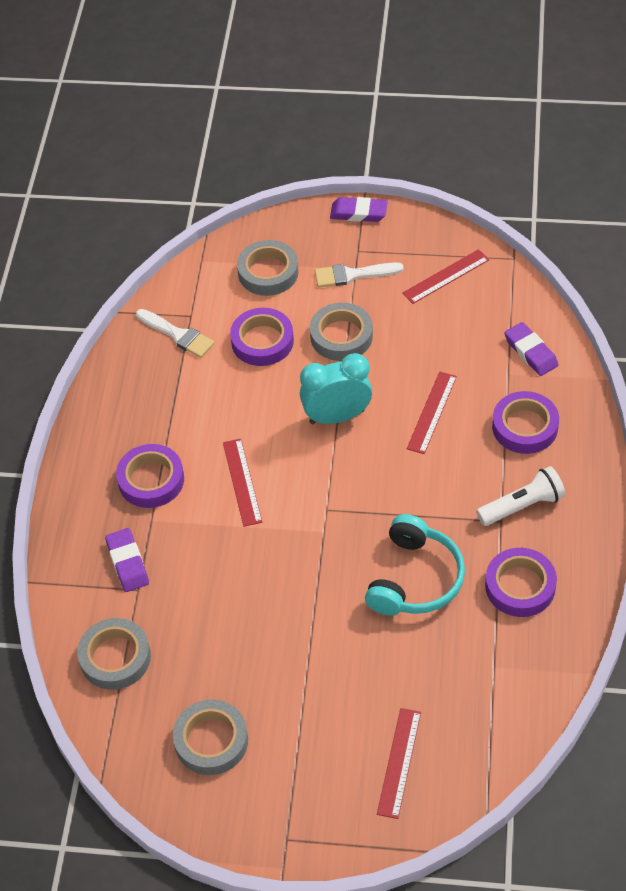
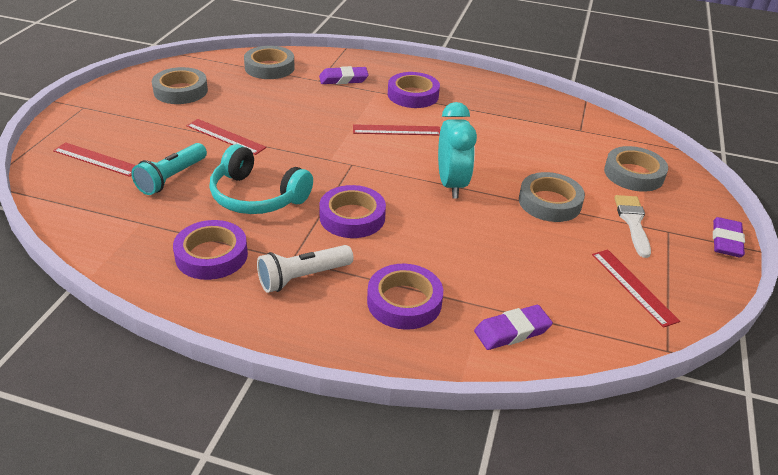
camera: 95 degrees right, 15 degrees down
white brush [136,309,214,358] -> none
purple tape [230,308,294,366] -> purple tape moved to [319,185,386,238]
red ruler [407,371,457,454] -> red ruler moved to [187,119,267,155]
white flashlight [476,466,565,526] -> white flashlight turned 75 degrees clockwise [257,245,353,293]
none -> turquoise flashlight [132,143,207,195]

